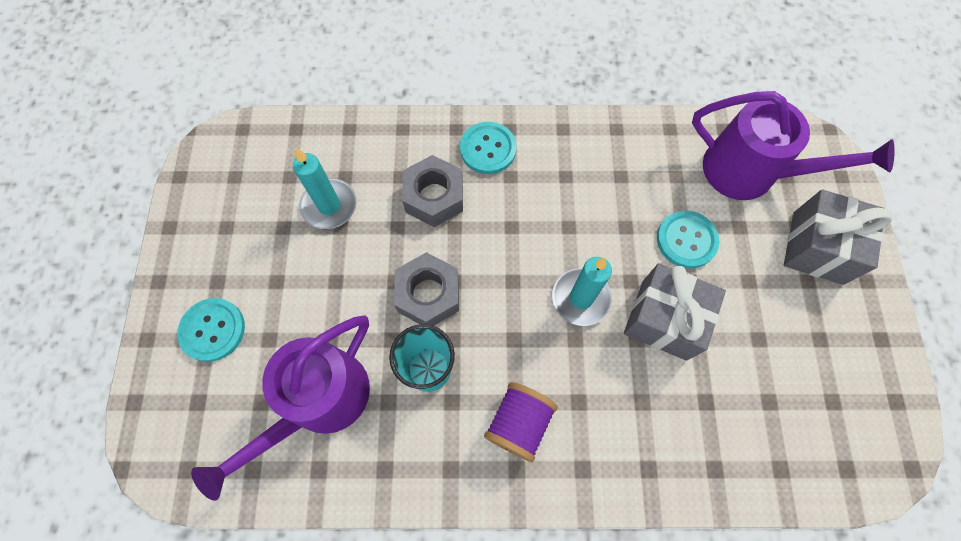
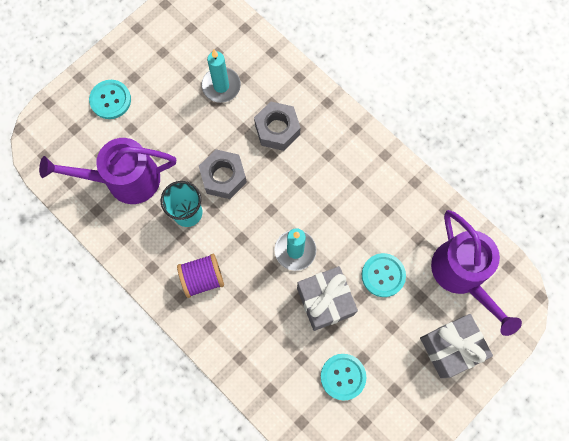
camera: 45 degrees right, 5 degrees up
turquoise button [460,122,516,174] -> turquoise button moved to [321,354,366,400]

